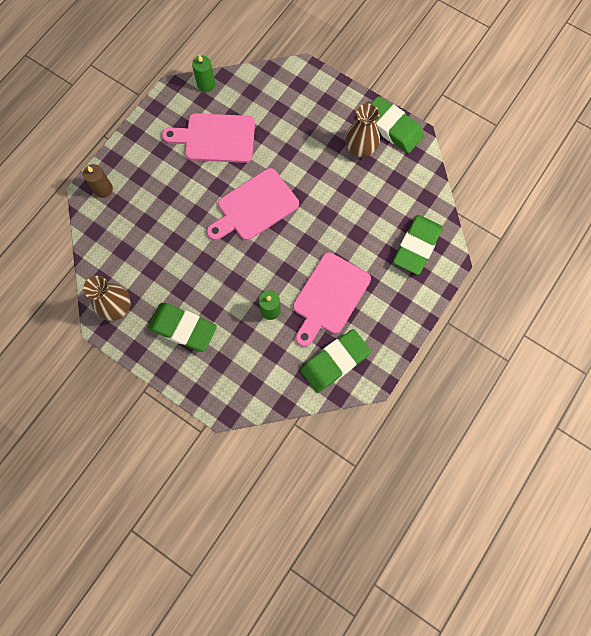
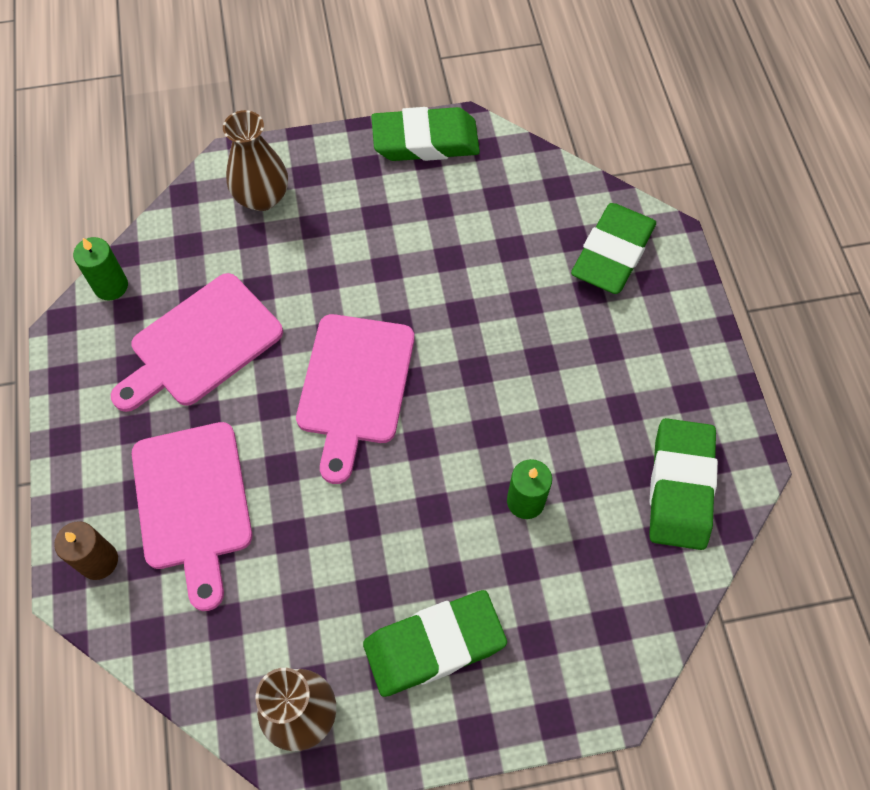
camera: 45 degrees left, 10 degrees down
pink cutting board [293,252,371,347] -> pink cutting board moved to [132,422,252,611]
brown vase [345,103,380,157] -> brown vase moved to [223,110,288,211]
green eraser [393,215,443,275] -> green eraser turned 45 degrees clockwise [571,203,656,294]

